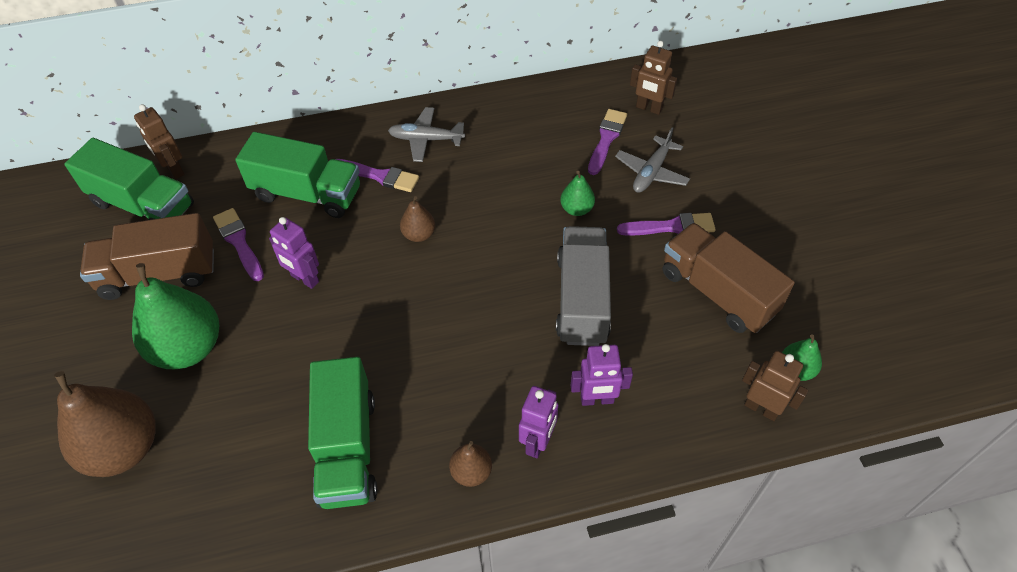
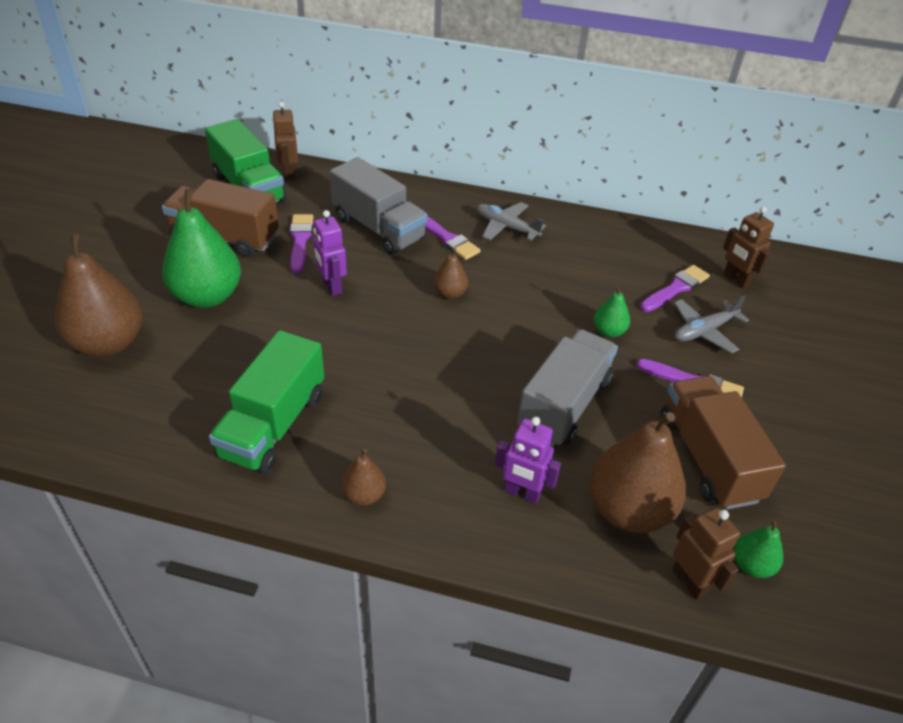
camera: 25 degrees right, 10 degrees down
green truck [235,132,360,218] -> grey truck [330,157,428,255]
purple robot [519,386,558,458] -> none
none -> brown pear [589,412,686,533]

